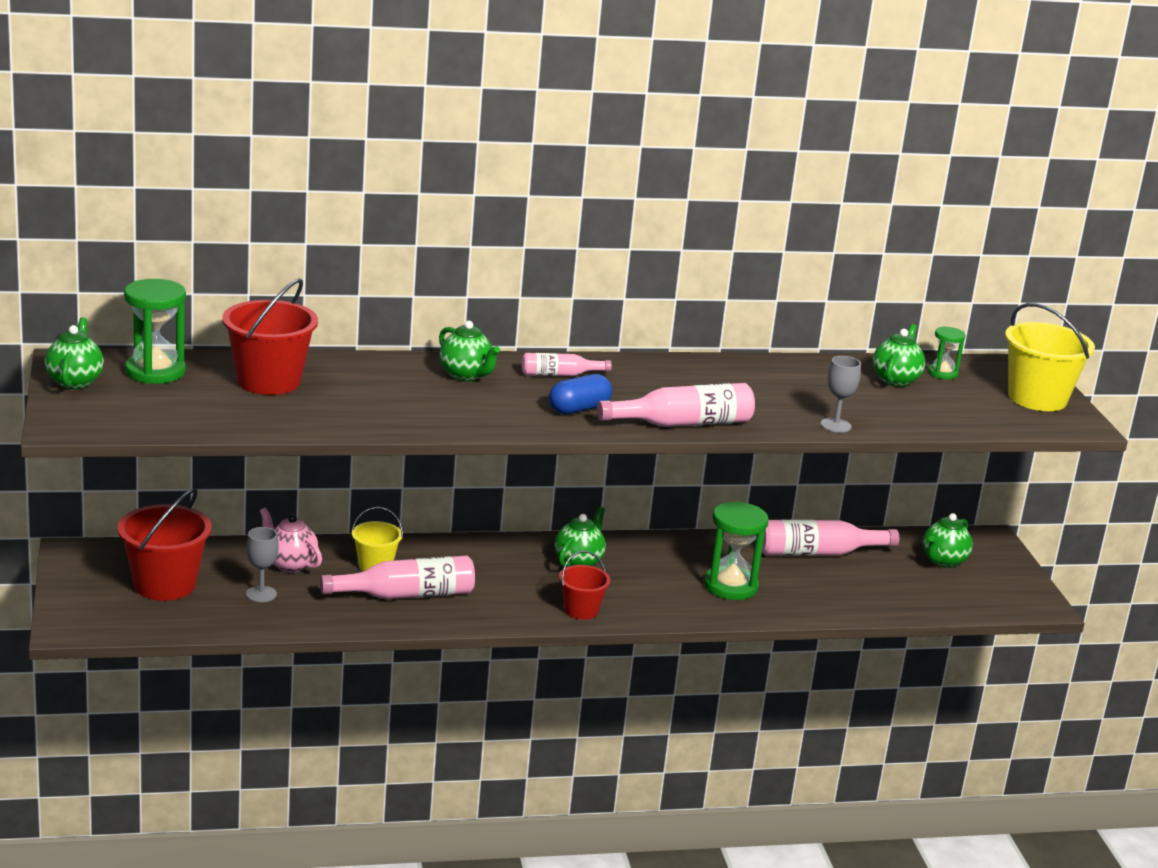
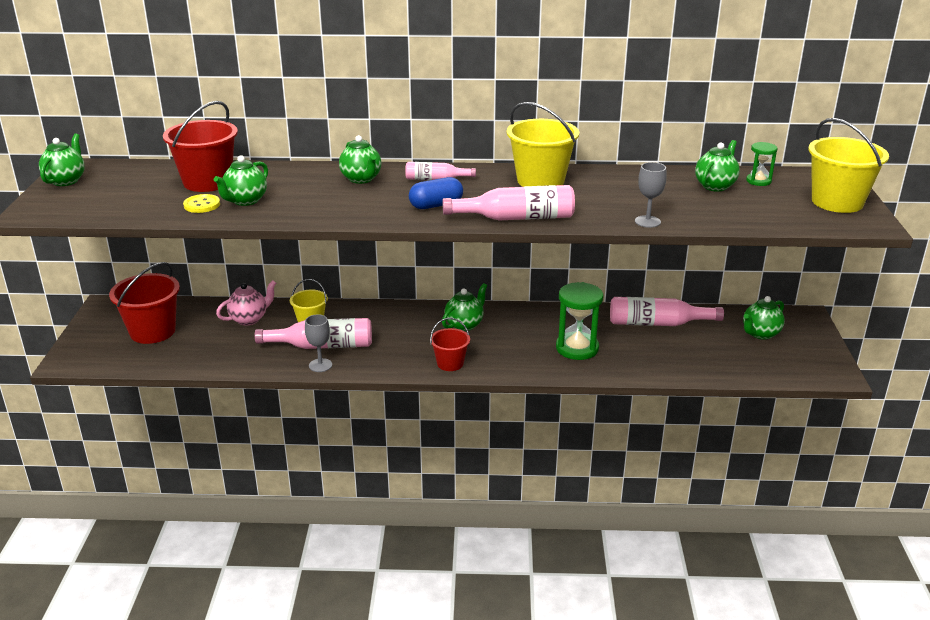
camera: 15 degrees right, 5 degrees up
green hourglass [124,279,186,384] -> none
grey goblet [246,527,279,602] -> grey goblet moved to [305,314,332,372]
pink teapot [260,508,322,572] -> pink teapot turned 90 degrees clockwise [216,281,276,326]
none -> yellow button [183,194,220,213]
none -> green teapot [214,155,268,206]
none -> yellow bucket [507,102,579,187]

